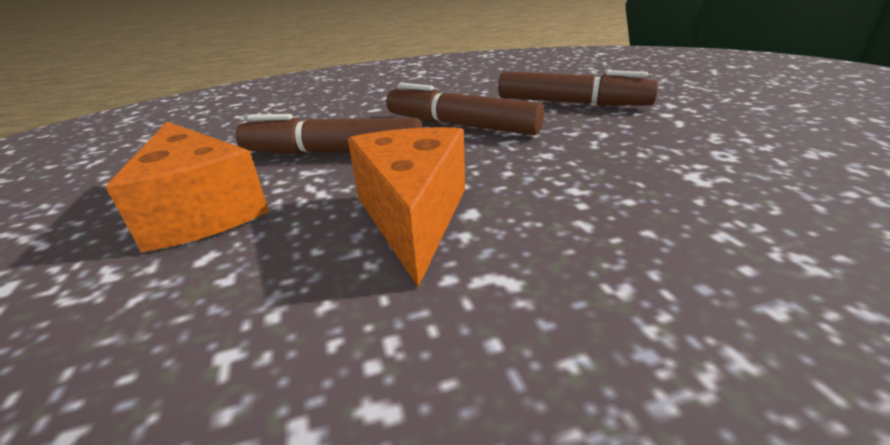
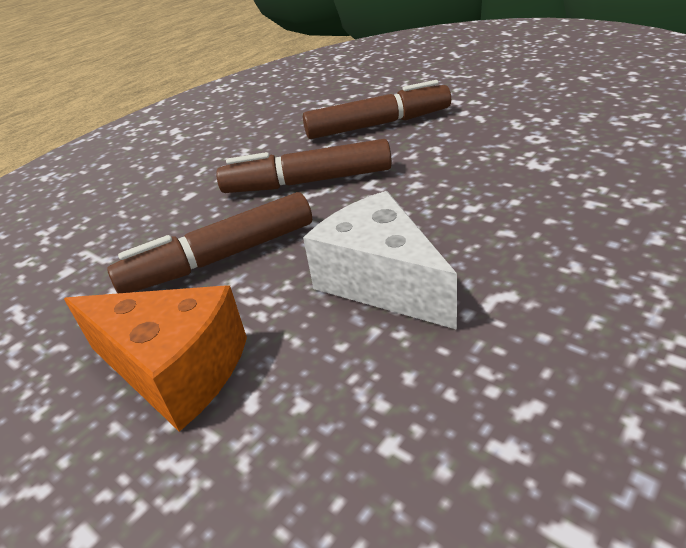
camera: 30 degrees left, 5 degrees up
orange cheese [348,127,465,287] -> white cheese [303,191,457,330]

